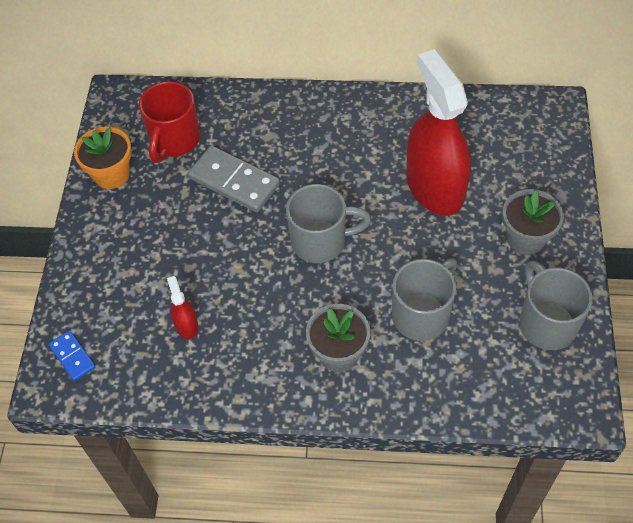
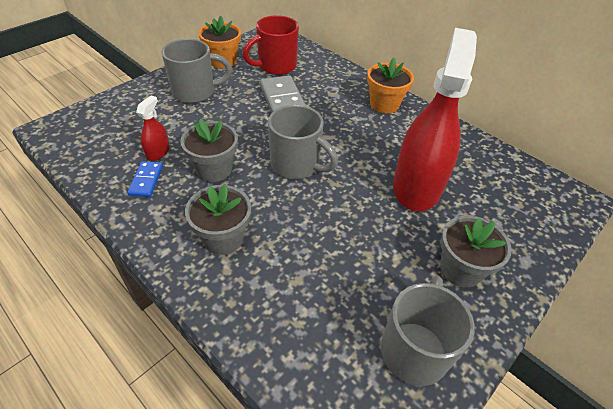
camera: 35 degrees right, 10 degrees down
blue domino [49,331,95,381] -> blue domino moved to [127,161,163,197]
grey mug [392,258,457,341] -> grey mug moved to [162,39,232,103]
none -> grey flower pot [181,119,238,182]
none -> orange flower pot [367,58,414,113]

